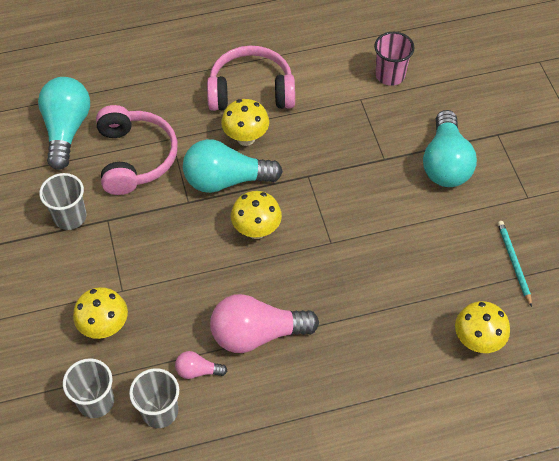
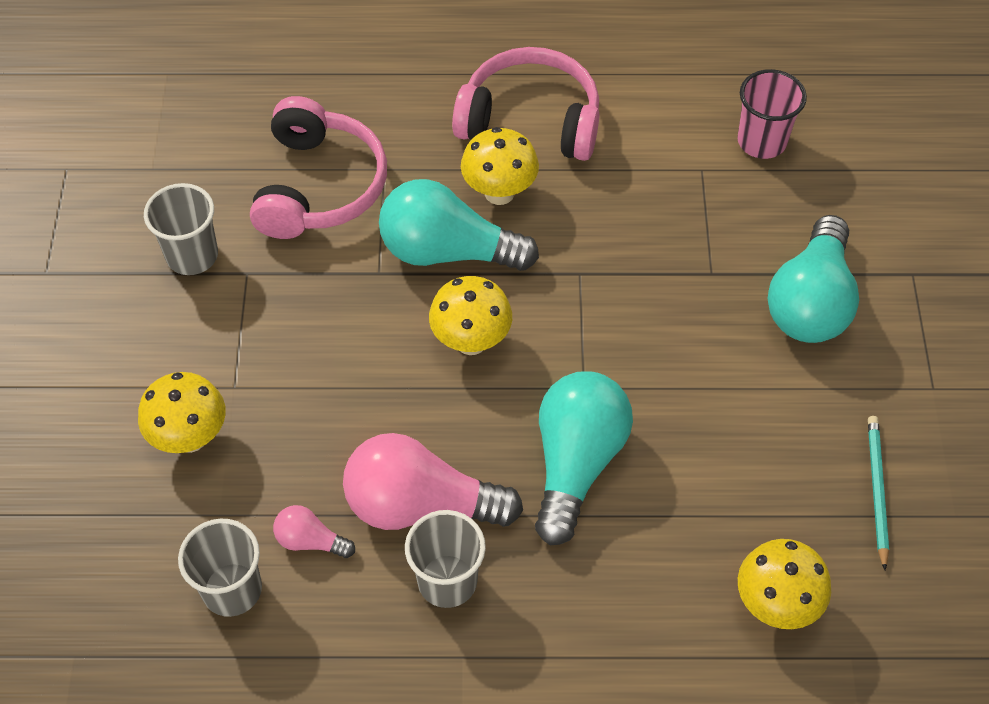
camera: 15 degrees right, 0 degrees up
turquoise light bulb [38,77,90,170] -> turquoise light bulb moved to [535,371,633,545]
grey cup [63,358,114,418] -> grey cup moved to [405,510,486,608]

